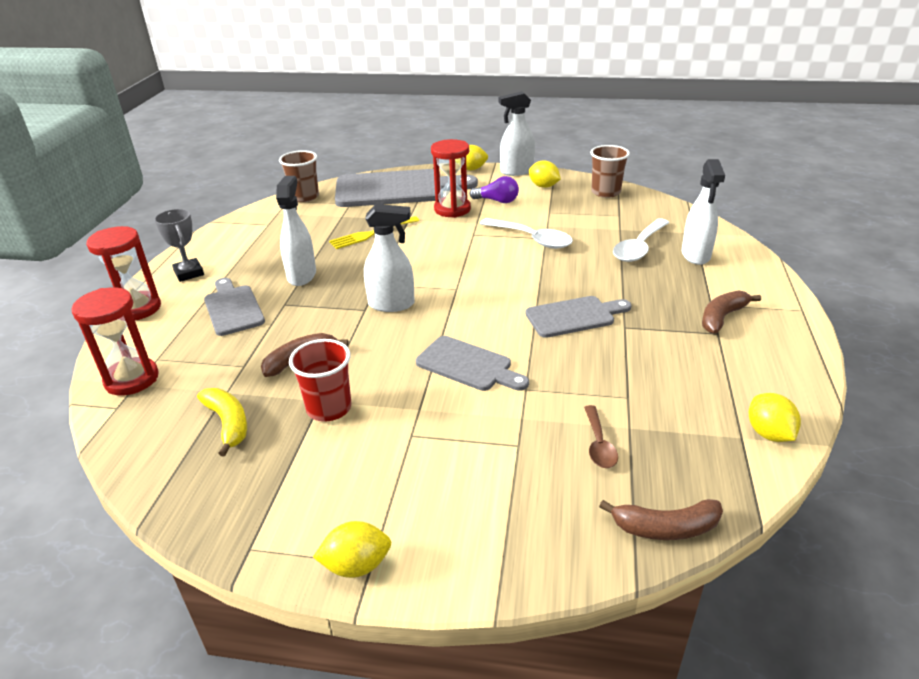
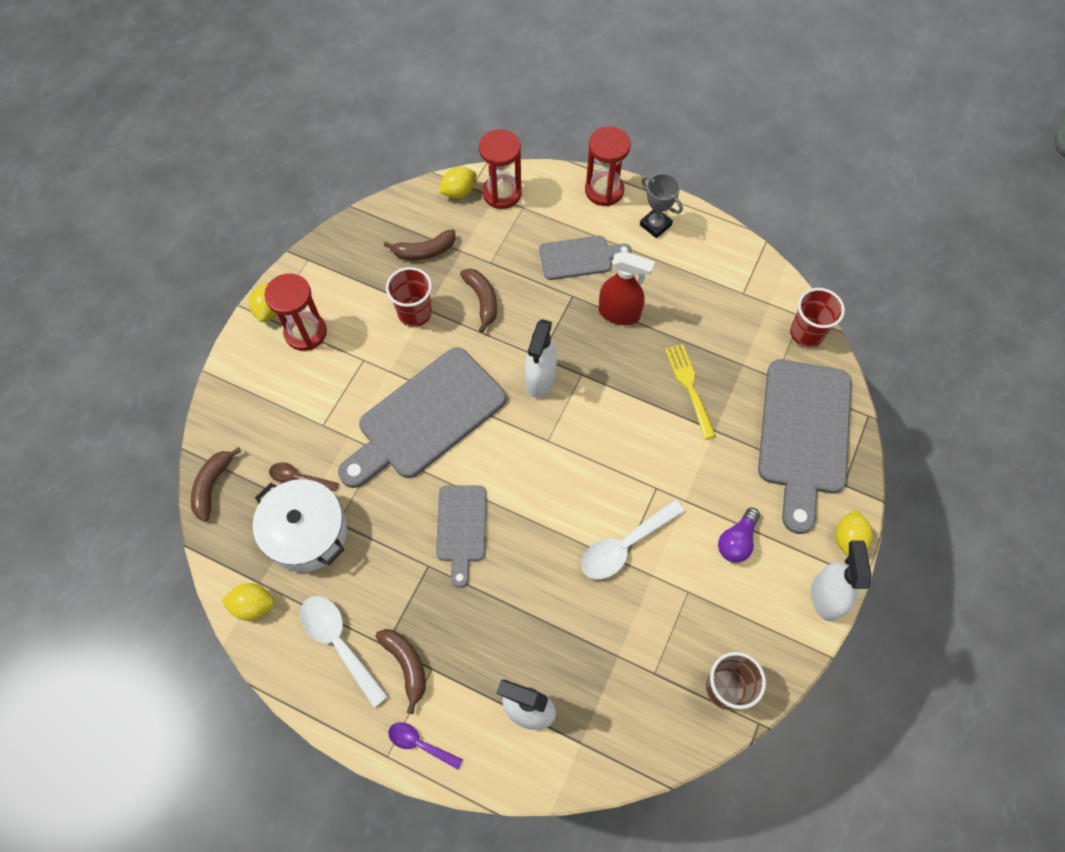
camera: 105 degrees right, 30 degrees up
grey trophy [154,209,204,282] -> grey trophy turned 60 degrees clockwise [640,173,683,238]
yellow banana [197,388,247,457] -> brown banana [384,229,456,260]
white spray bottle [276,176,316,286] -> red spray bottle [599,251,655,325]
brown cup [279,150,319,202] -> red cup [790,288,845,347]
grey cutting board [416,336,529,391] -> grey cutting board [338,347,506,488], size x1.83
red hourglass [431,139,471,218] -> red hourglass moved to [264,273,327,351]
yellow lemon [529,160,561,188] -> yellow lemon moved to [439,167,477,198]
white spoon [613,218,670,262] -> white spoon moved to [300,596,388,708]
none -> white pot [253,479,347,572]
none -> purple spoon [388,722,463,769]

